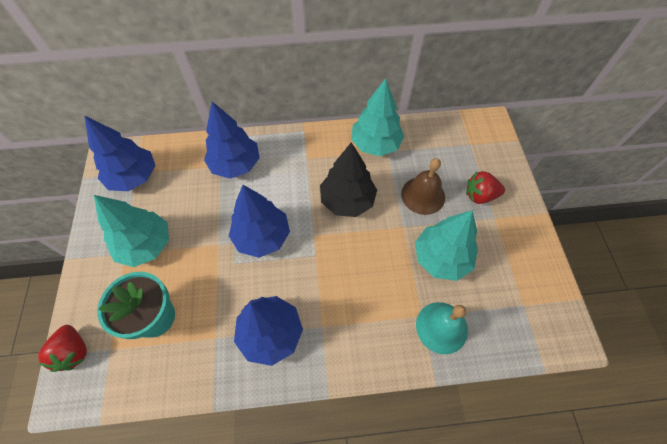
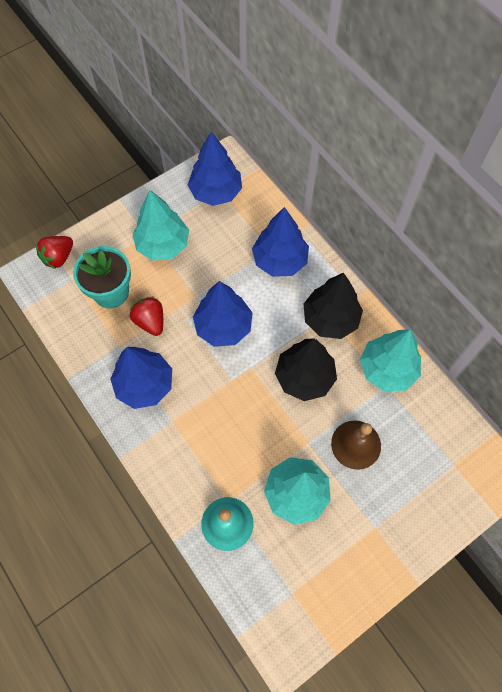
camera: 60 degrees right, 5 degrees up
red strawberry [466,171,505,204] -> red strawberry moved to [130,296,163,336]
none -> black tree [304,273,363,339]

